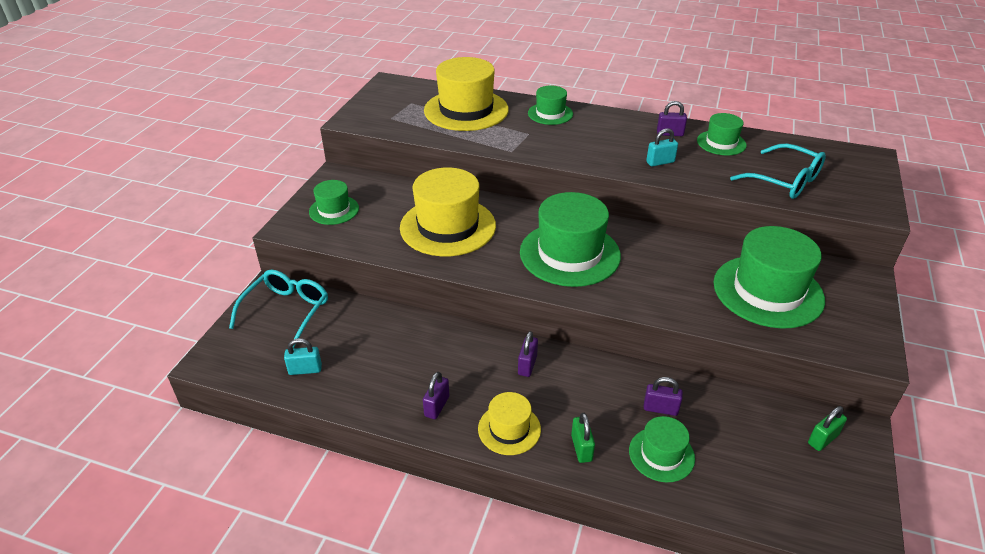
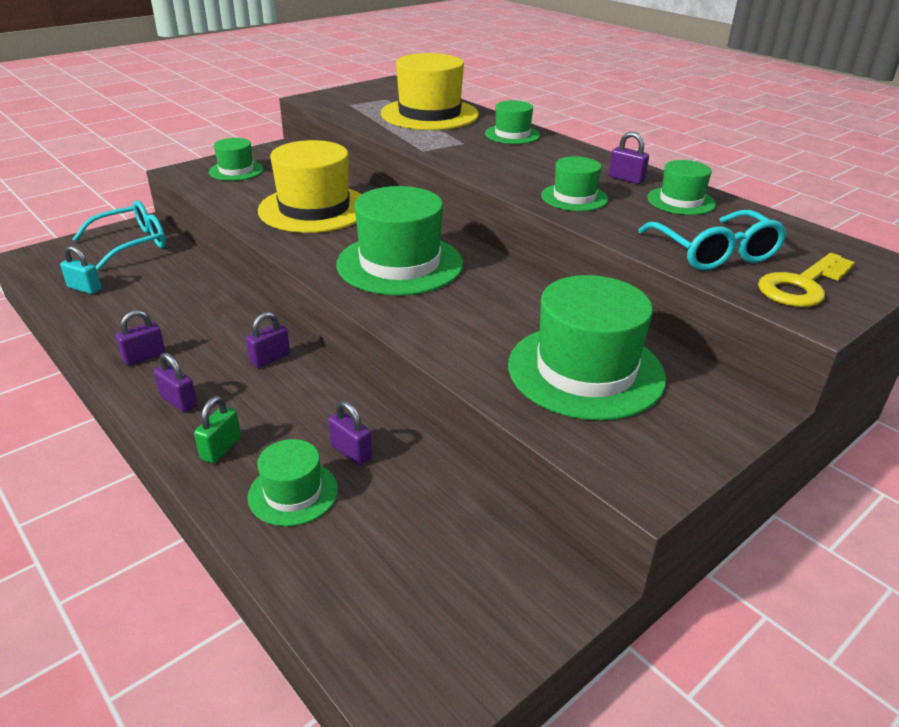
camera: 30 degrees right, 5 degrees down
yellow hat [478,392,541,455] -> purple padlock [154,353,197,413]
turquoise padlock [646,128,678,167] -> green hat [541,156,608,211]
green padlock [808,406,847,451] -> none
none -> yellow key [758,253,855,307]

